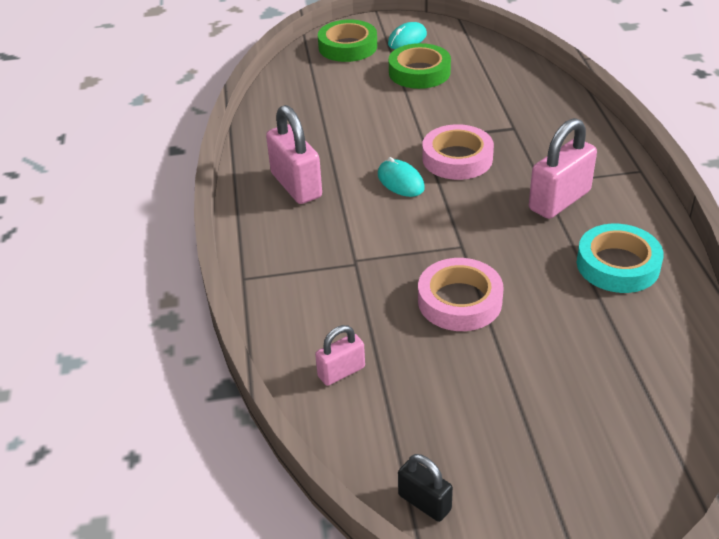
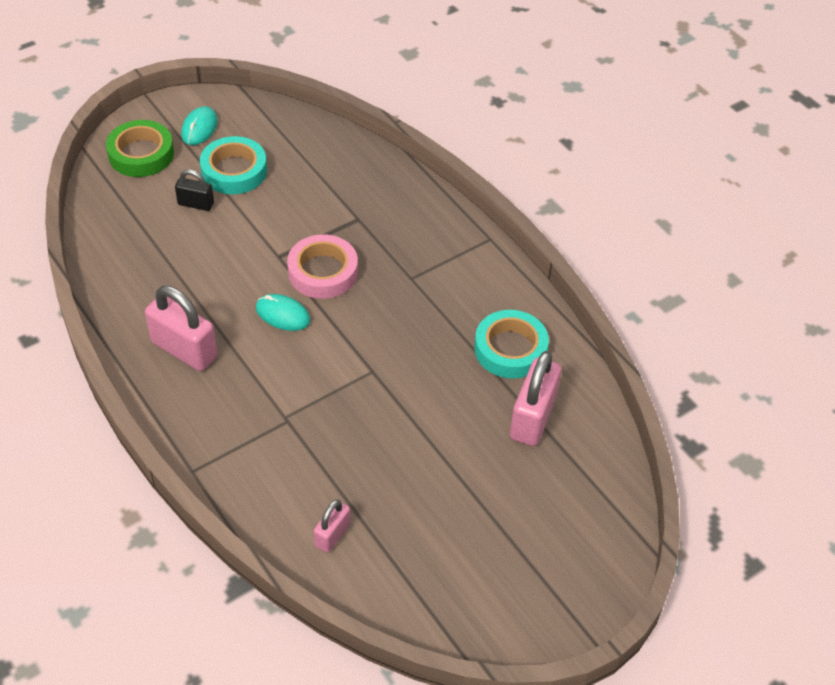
camera: 30 degrees left, 10 degrees up
green tape [389,43,451,89] -> turquoise tape [200,136,267,194]
black padlock [398,454,453,522] -> black padlock moved to [175,169,214,211]
pink tape [418,258,504,331] -> none
pink padlock [529,118,597,219] -> pink padlock moved to [510,351,562,446]

